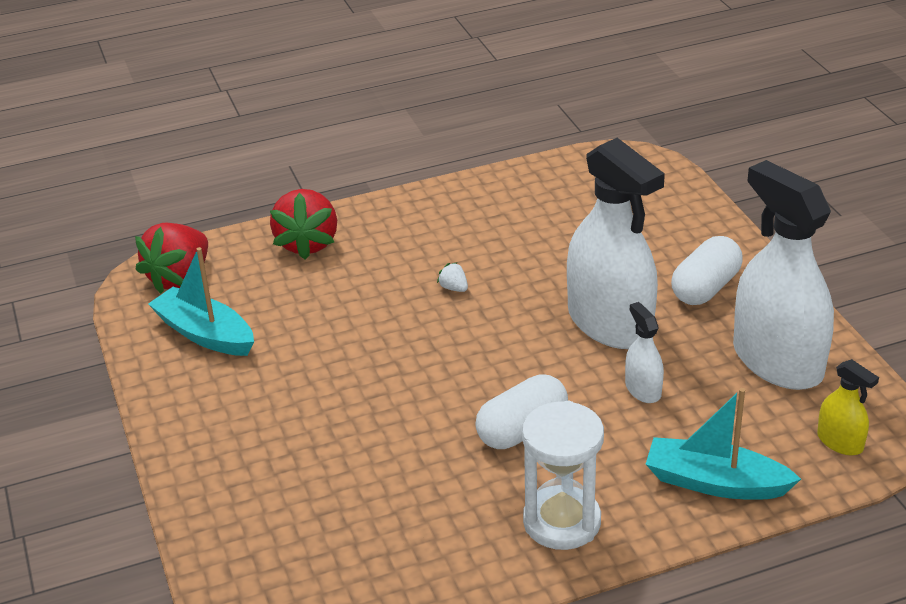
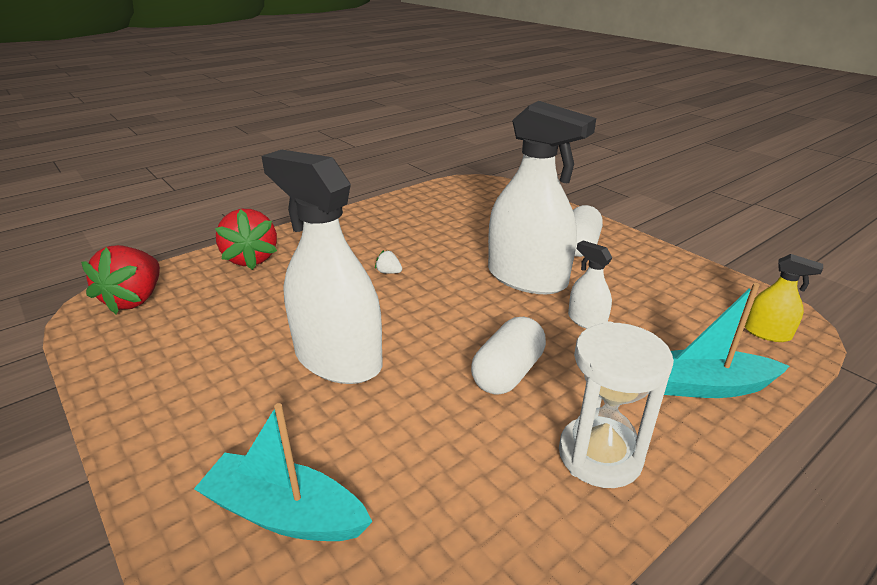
camera: 20 degrees left, 5 degrees down
turquoise boat [148,247,254,356] -> turquoise boat moved to [194,403,373,541]
white spray bottle [733,160,834,390] -> white spray bottle moved to [262,150,383,384]

